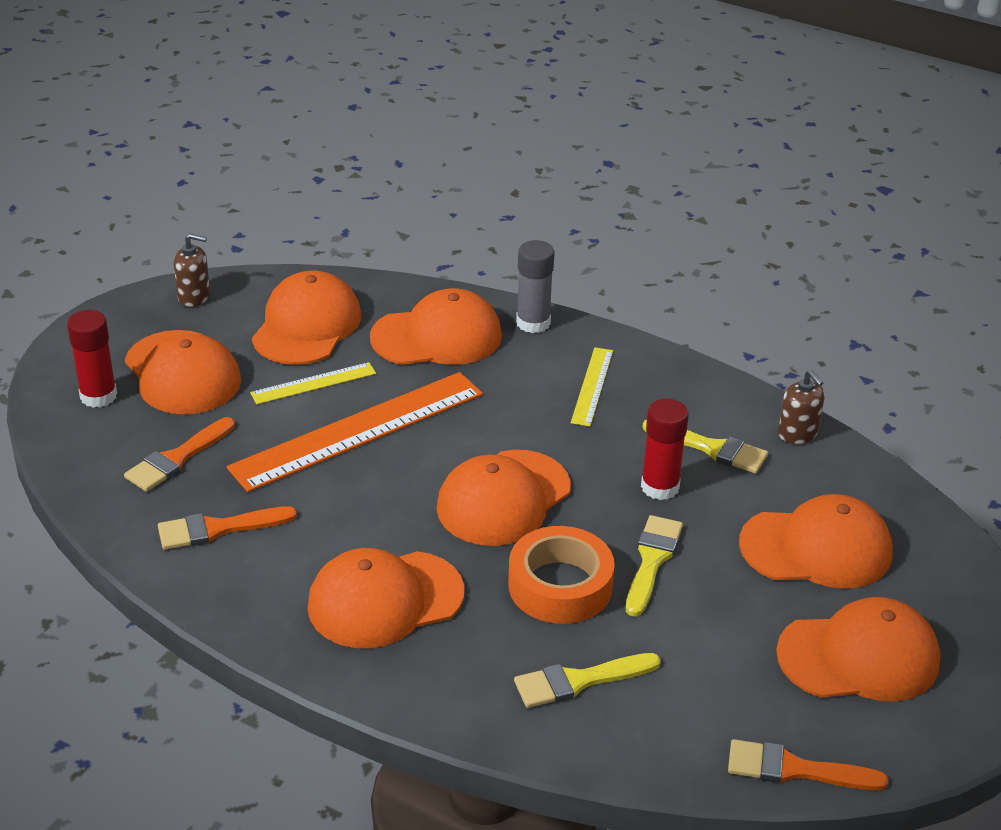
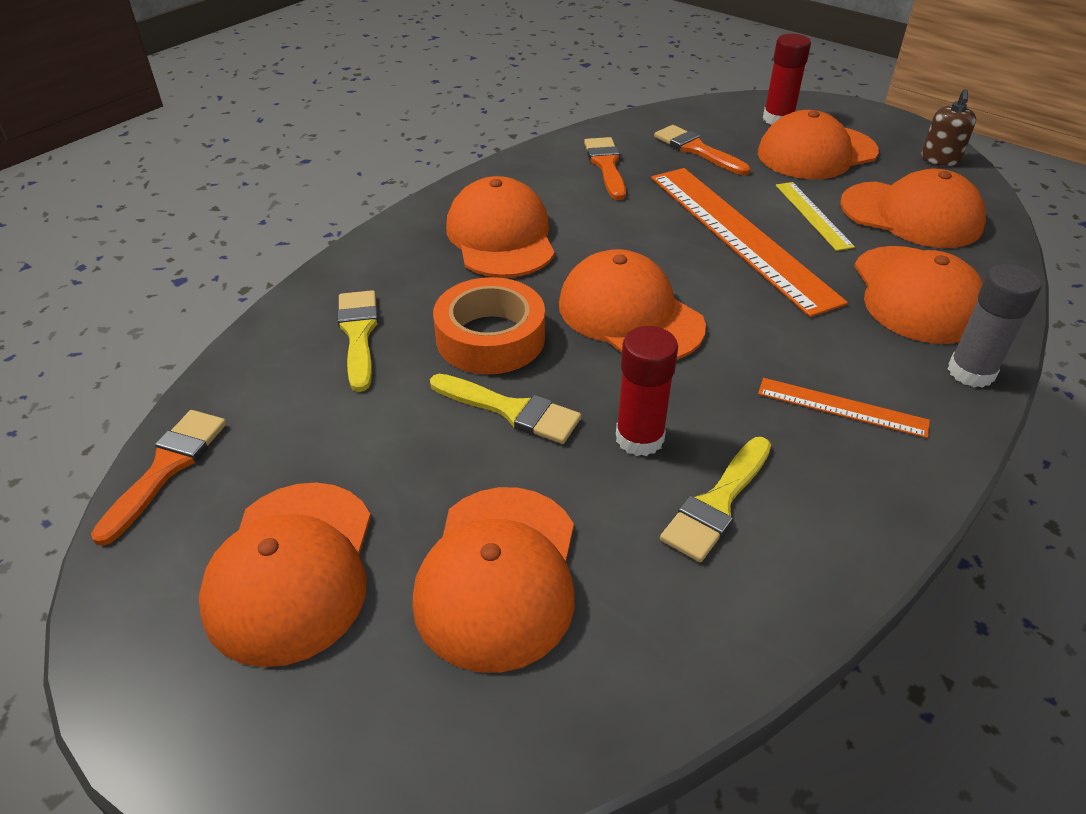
camera: 100 degrees right, 5 degrees up
yellow ruler [571,347,613,426] -> orange ruler [758,378,930,438]
brown soap dispenser [778,370,825,444] -> none

